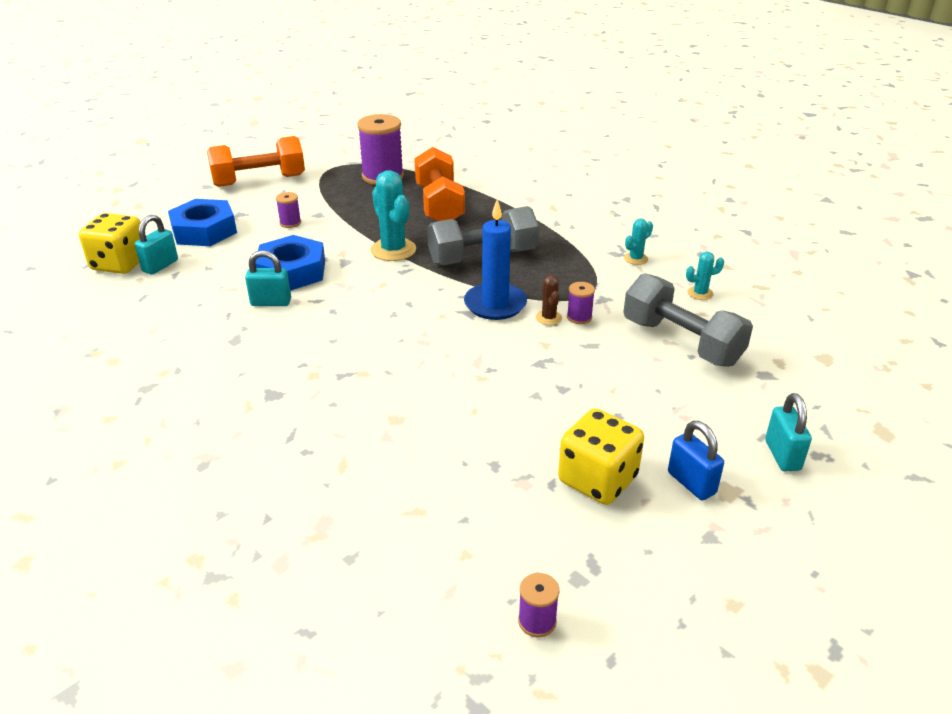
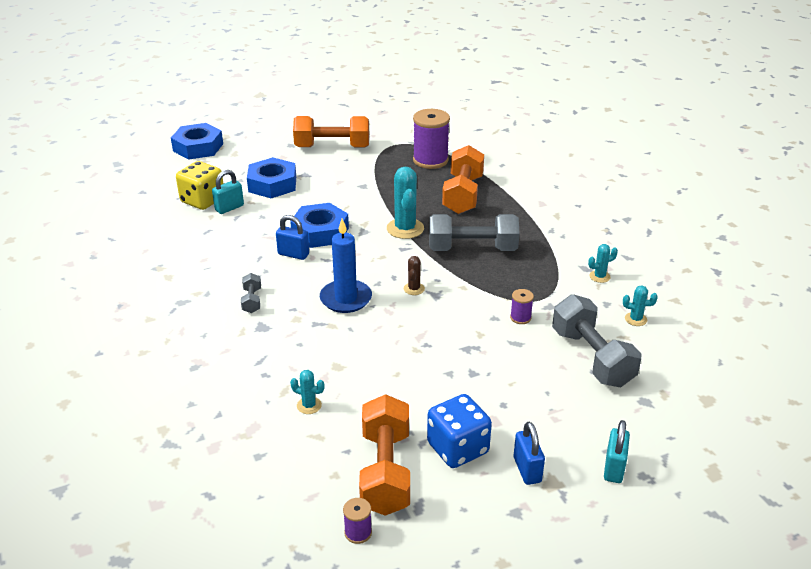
camera: 20 degrees right, 0 degrees up
turquoise padlock [245,250,291,306] -> blue padlock [276,215,309,260]
purple spool [276,192,301,228] -> none
blue candle [464,199,527,320] -> blue candle moved to [320,219,372,313]
brown cactus [536,275,562,325] -> brown cactus moved to [404,256,425,295]
yellow dice [558,408,644,505] -> blue dice [427,394,492,468]
none -> blue nut [171,123,223,160]
none -> grey dumbbell [241,273,261,313]
none -> turquoise cactus [290,370,325,414]
none -> orange dumbbell [359,394,410,516]

